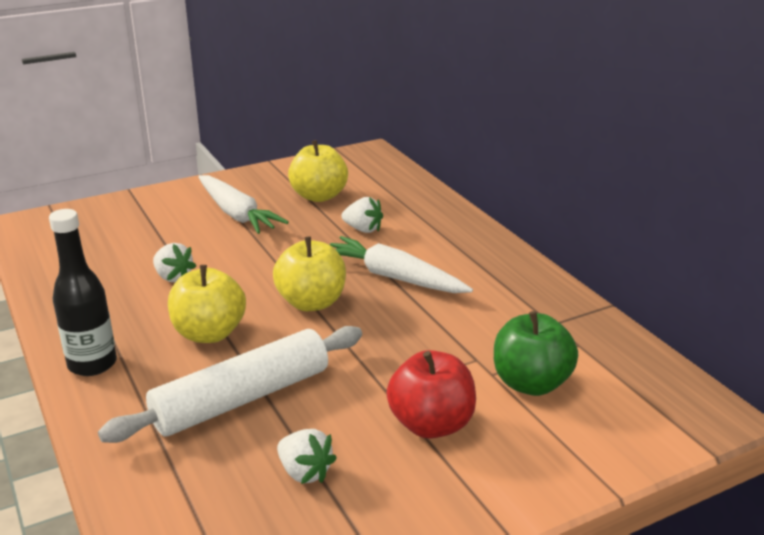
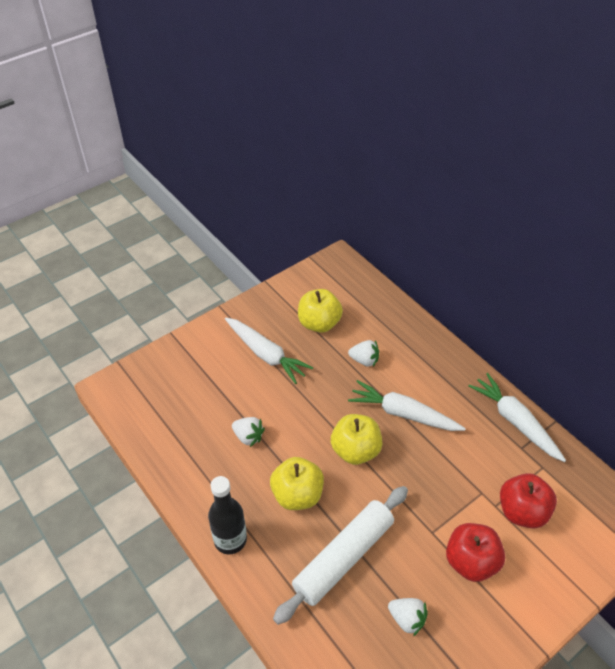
camera: 10 degrees left, 20 degrees up
green apple [494,311,578,396] -> red apple [500,473,557,529]
none -> white carrot [468,373,566,462]

